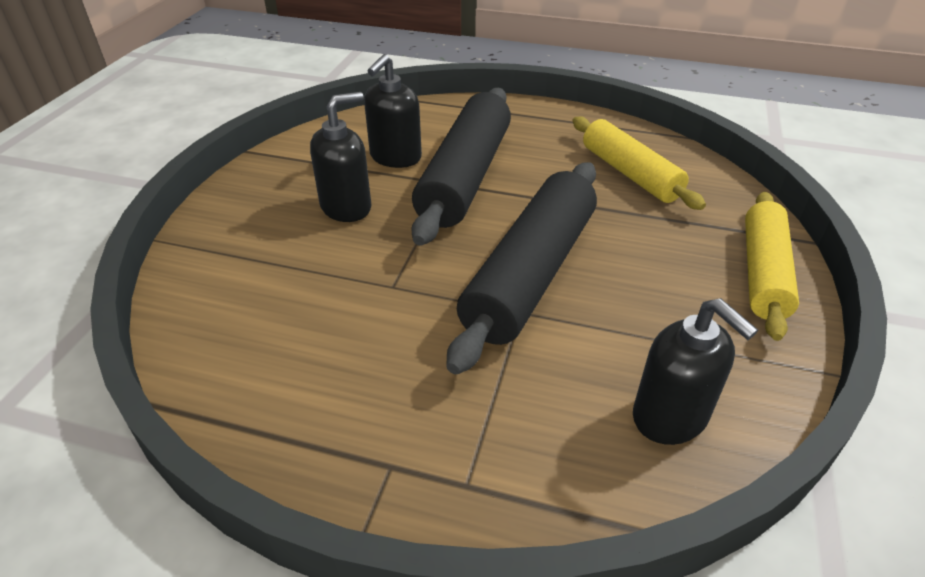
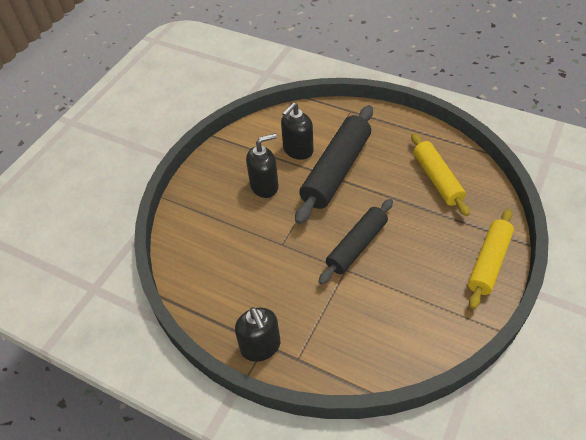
camera: 15 degrees right, 10 degrees up
black rolling pin [446,162,597,374] -> black rolling pin [318,199,393,285], size x0.67
black soap dispenser [633,298,758,445] -> black soap dispenser moved to [235,307,280,362]

